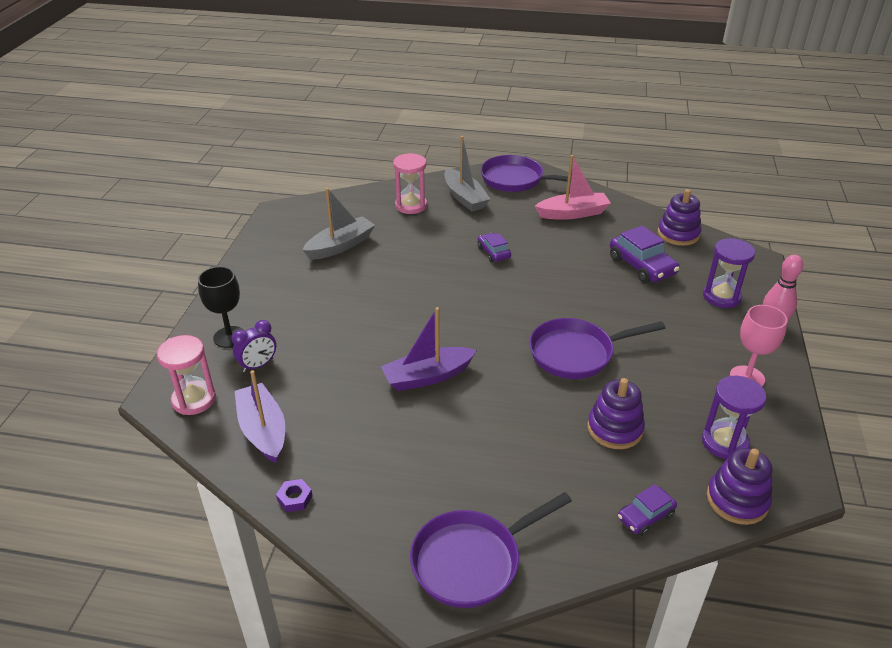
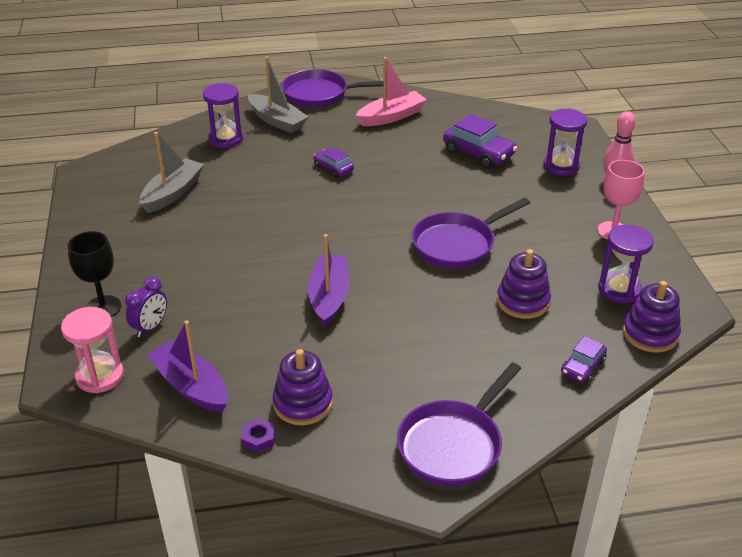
camera: 20 degrees left, 0 degrees up
purple boat [381,307,477,391] -> purple boat turned 135 degrees clockwise [308,234,349,327]
pink hourglass [393,153,427,214] -> purple hourglass [203,83,243,148]
purple stacking toy [658,189,701,246] -> purple stacking toy moved to [273,349,333,425]

